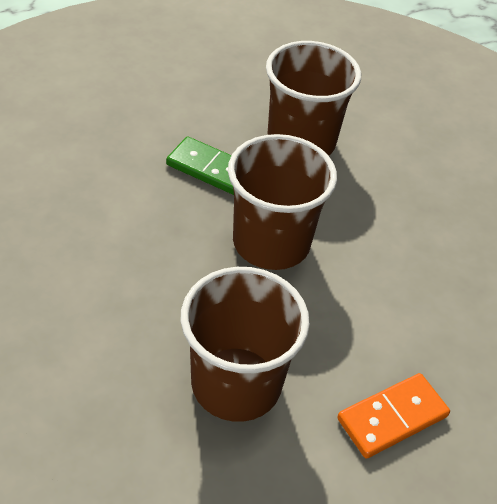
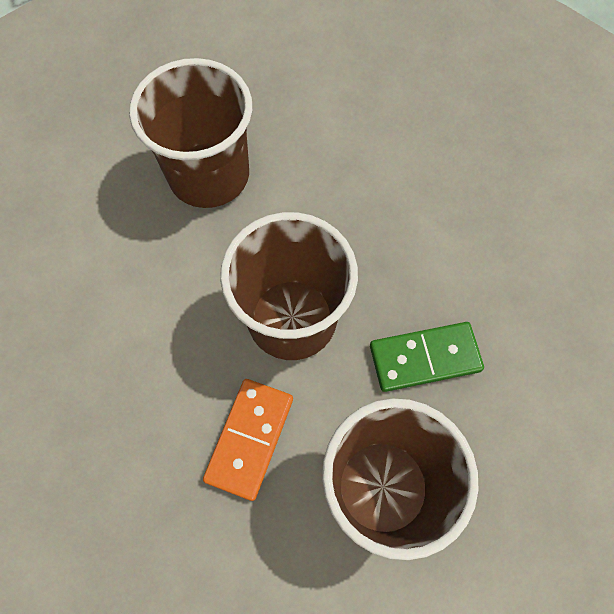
camera: 145 degrees right, 20 degrees up
orange domino [337,373,450,459] -> orange domino moved to [203,379,293,501]

